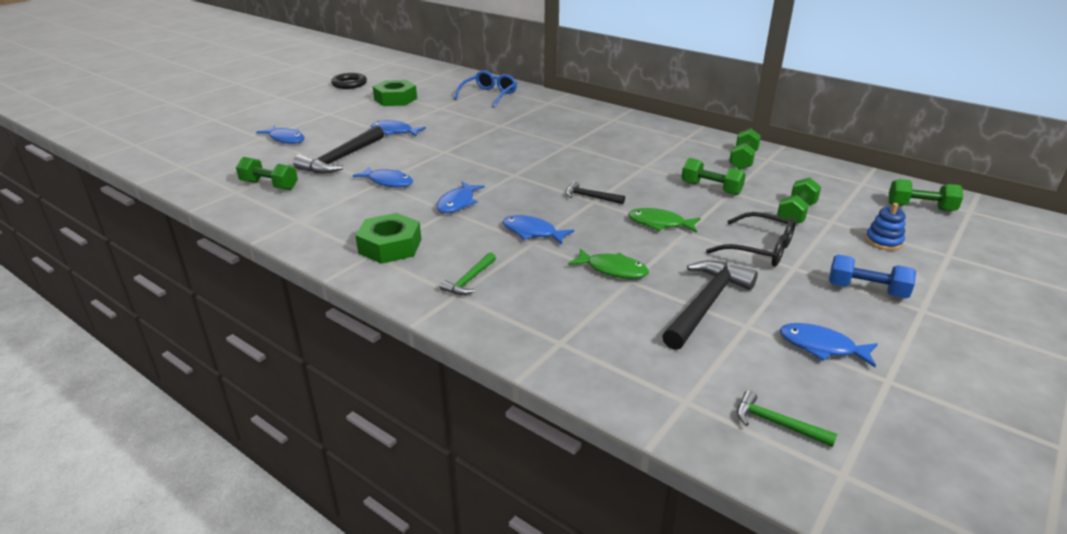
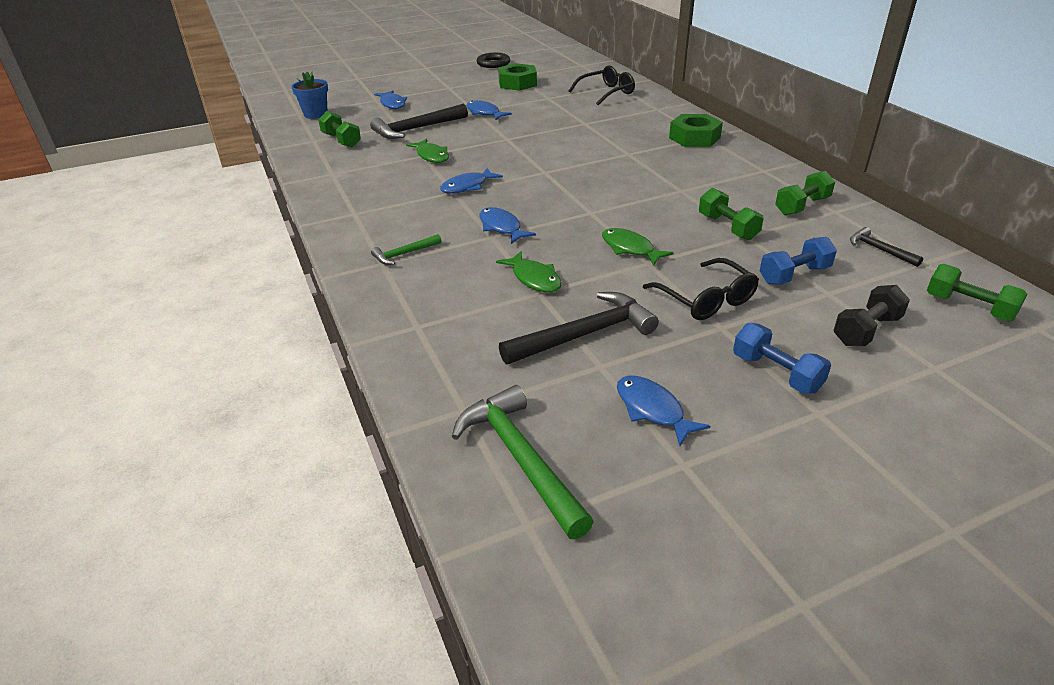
camera: 30 degrees right, 5 degrees up
blue fish [353,166,413,187] -> green fish [406,139,449,163]
green nut [355,213,421,264] -> green nut moved to [669,114,723,147]
blue glasses [454,70,517,107] -> black glasses [569,65,635,105]
black hammer [566,181,625,204] -> black hammer moved to [850,227,923,267]
green hammer [737,390,837,447] -> green hammer [452,385,594,539], size x1.91
green dumbbell [777,178,821,224] -> blue dumbbell [760,237,837,285]
blue stacking toy [865,203,906,250] -> black dumbbell [833,285,910,346]
none -> blue flower pot [292,72,328,119]

